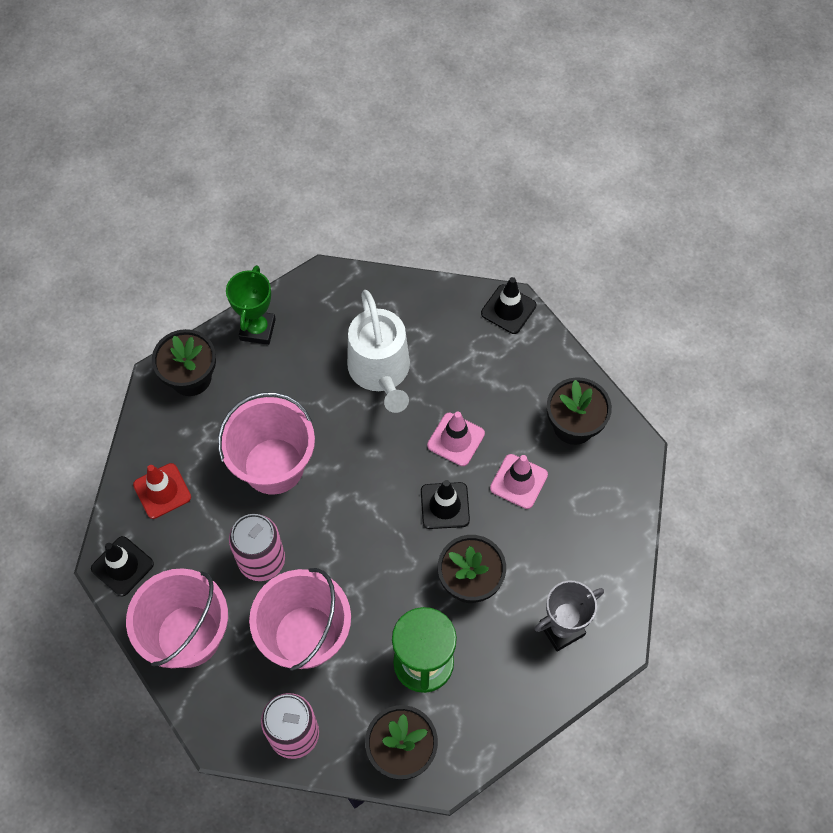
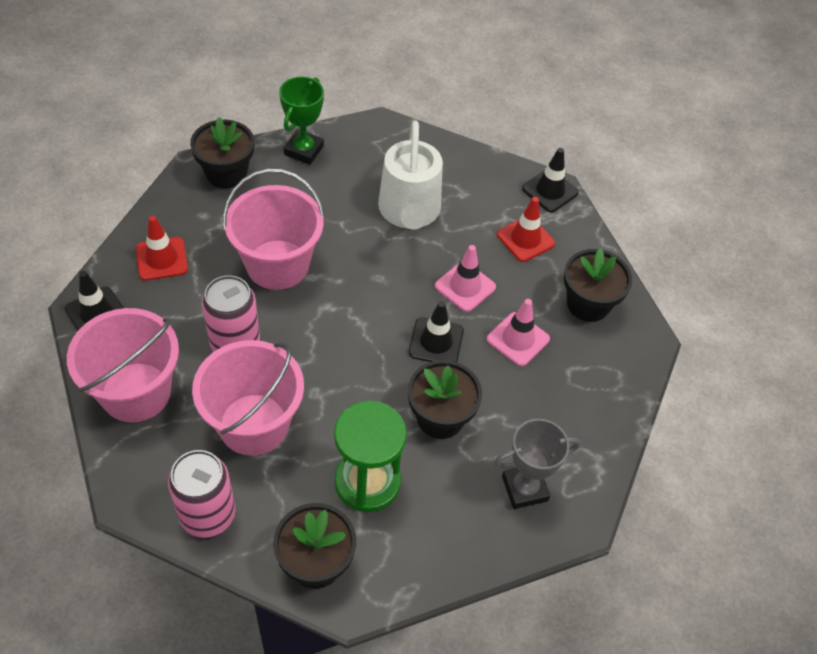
camera: 10 degrees right, 10 degrees down
none -> red traffic cone [497,197,555,262]

